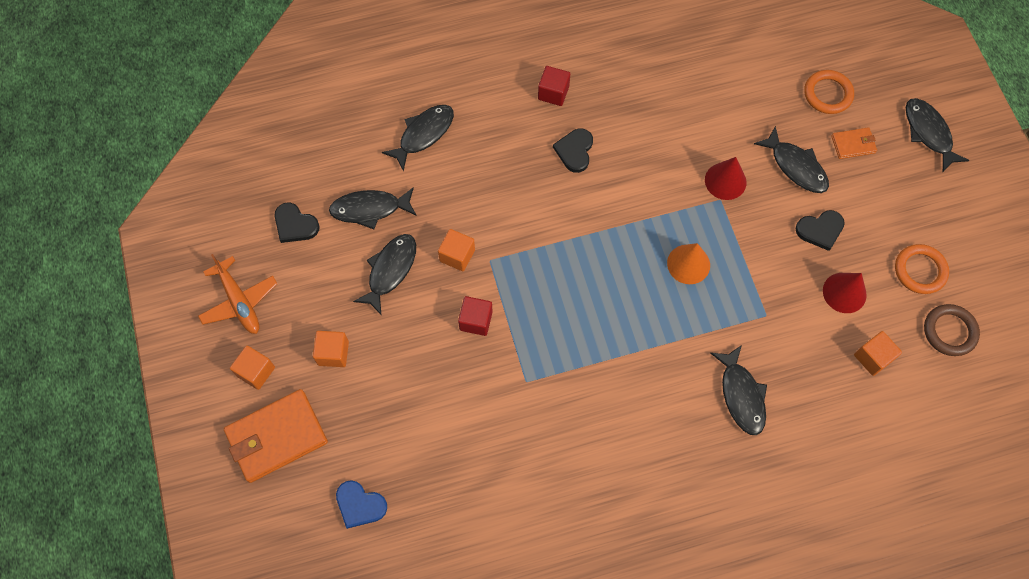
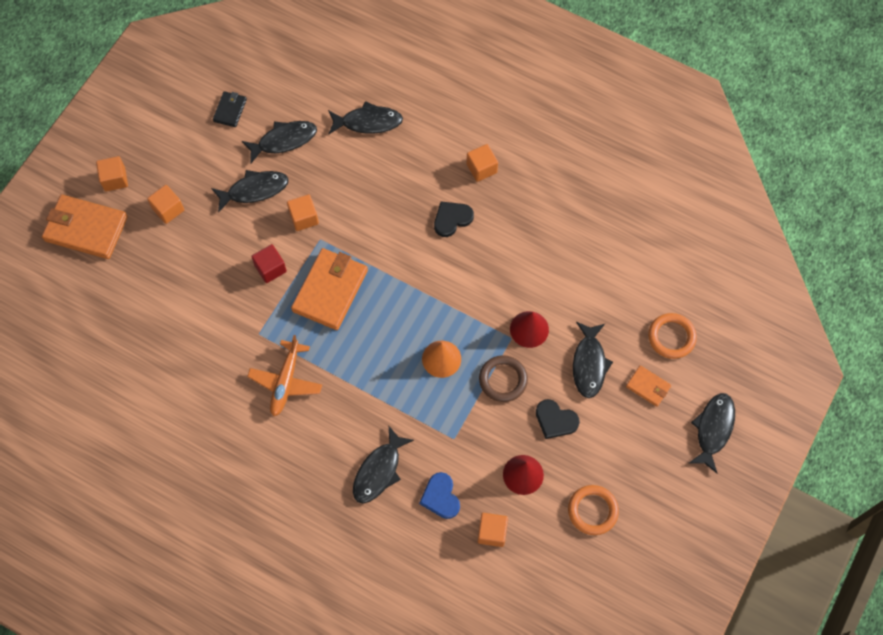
camera: 45 degrees right, 0 degrees up
orange plane [198,254,277,334] -> orange plane moved to [247,335,322,416]
black heart [275,203,320,243] -> black wallet [213,91,247,127]
black fish [329,187,417,229] -> black fish turned 120 degrees clockwise [242,121,317,164]
blue heart [336,480,387,529] -> blue heart moved to [419,472,460,519]
red cube [538,66,570,106] -> orange cube [466,144,498,182]
brown ring [924,304,980,356] -> brown ring moved to [479,355,528,402]
none -> orange wallet [291,248,368,330]

